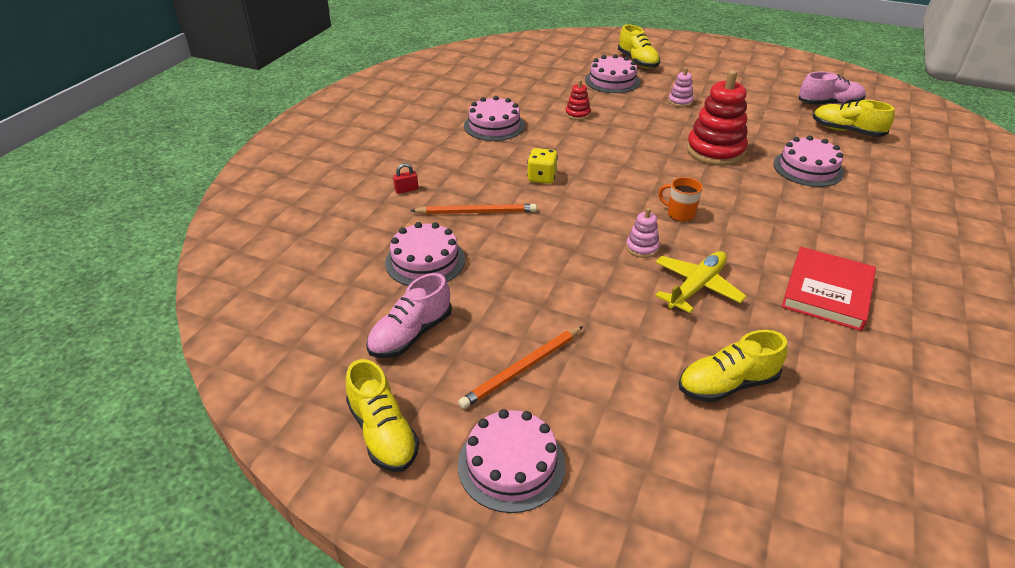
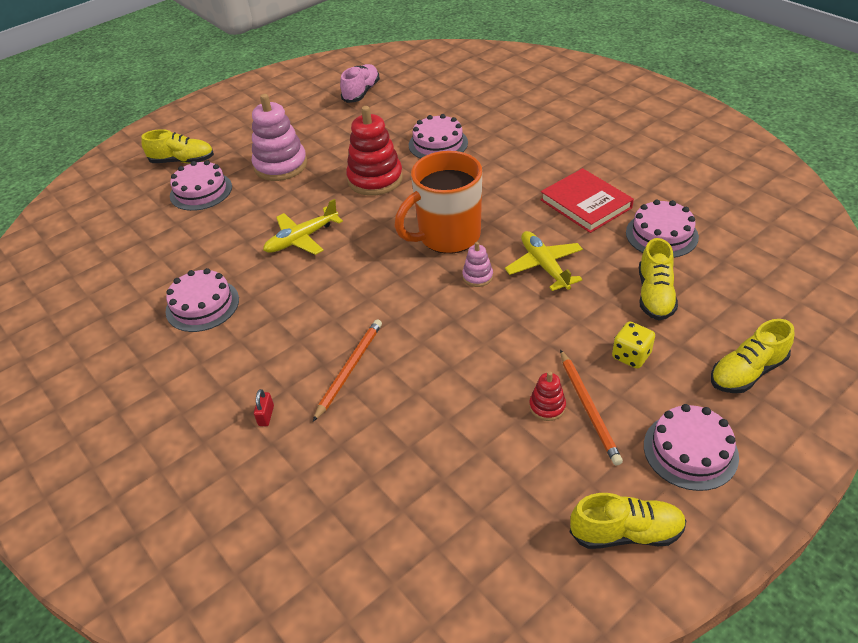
camera: 60 degrees left, 5 degrees up
pink shoe [366,273,452,358] -> none
pink cake [385,222,465,286] -> pink cake moved to [626,199,699,258]
yellow dice [527,148,558,184] -> yellow dice moved to [612,322,655,369]
red stacking toy [565,80,591,120] -> red stacking toy moved to [529,371,566,421]
orange mug [658,177,703,222] -> orange mug [394,151,482,254], size x2.40
pink stacking toy [668,68,694,107] -> pink stacking toy [252,94,307,181], size x2.12
yellow shoe [813,100,895,137] -> yellow shoe moved to [711,319,794,393]
none -> yellow plane [263,199,343,255]

